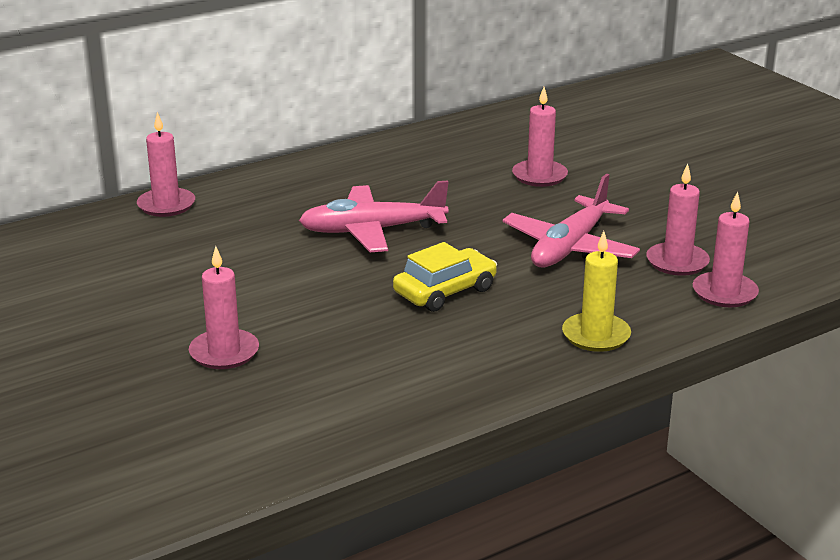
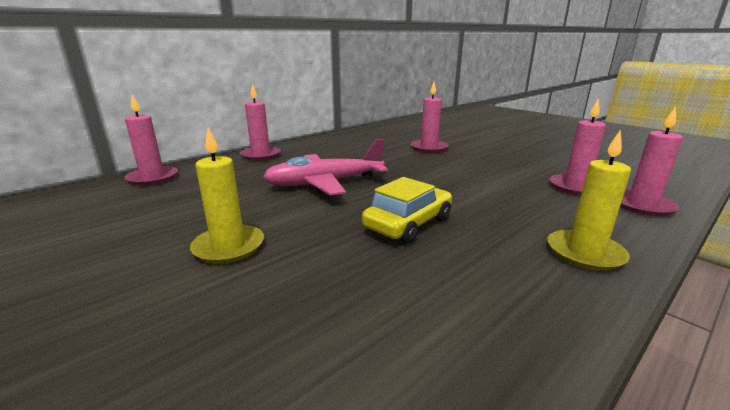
camera: 10 degrees left, 5 degrees down
pink candle [189,246,259,369] -> pink candle moved to [240,84,281,161]
pink plane [502,173,640,268] -> none
none -> yellow candle [190,127,264,264]

